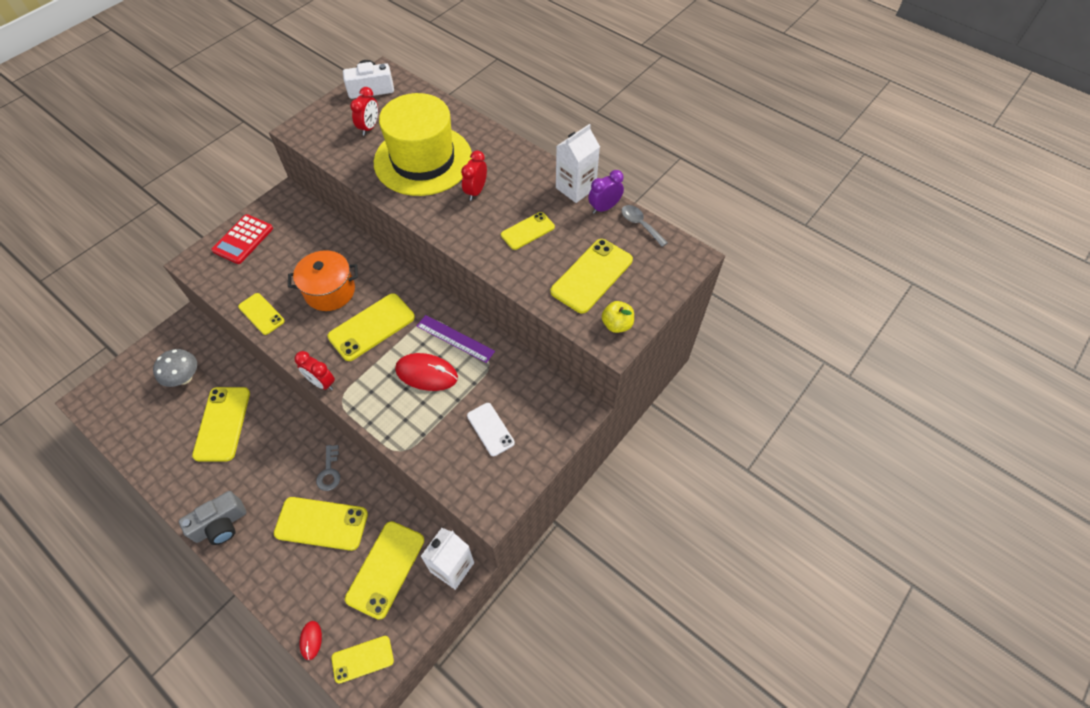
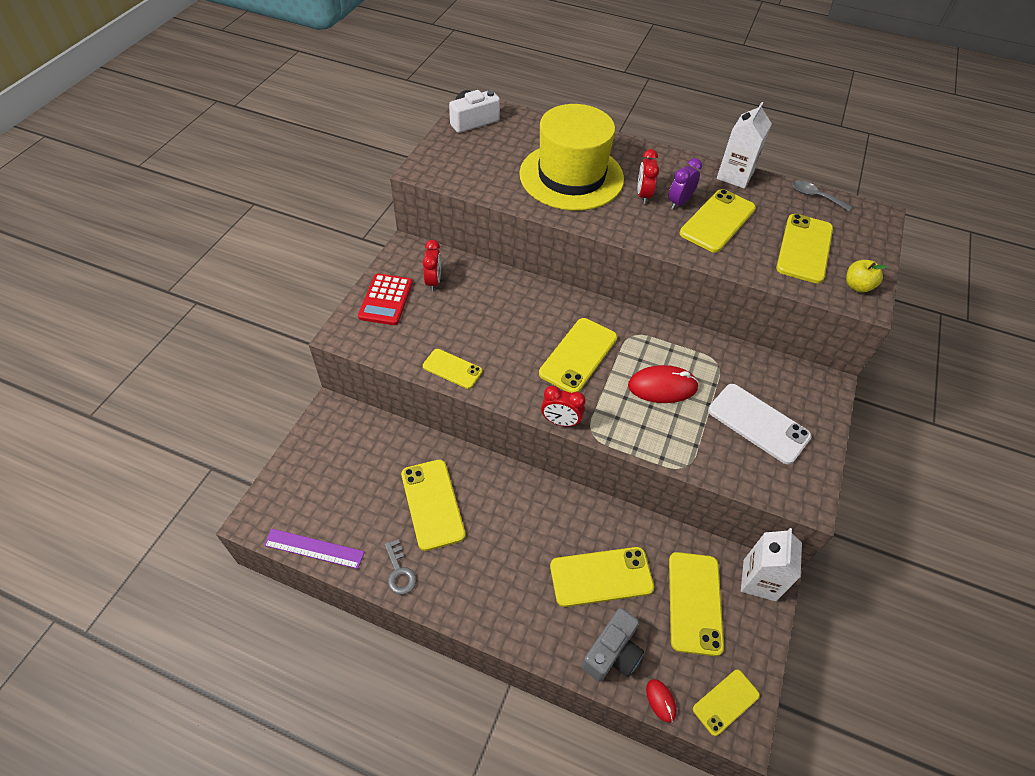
camera: 20 degrees left, 5 degrees down
grey mushroom [153,349,197,387] -> none
grey camera [179,491,246,545] -> grey camera moved to [581,608,644,682]
orange pot [288,250,358,311] -> none
grey key [316,445,340,491] -> grey key moved to [385,539,417,595]
red clock [350,87,378,136] -> red clock moved to [423,240,441,292]
purple ruler [417,315,495,363] -> purple ruler moved to [264,529,365,569]
white phone [467,403,515,456] -> white phone [708,384,812,465], size x1.63
yellow phone [501,212,555,250] -> yellow phone [680,189,756,253], size x1.63
purple clock [588,170,624,214] -> purple clock moved to [668,158,702,210]

